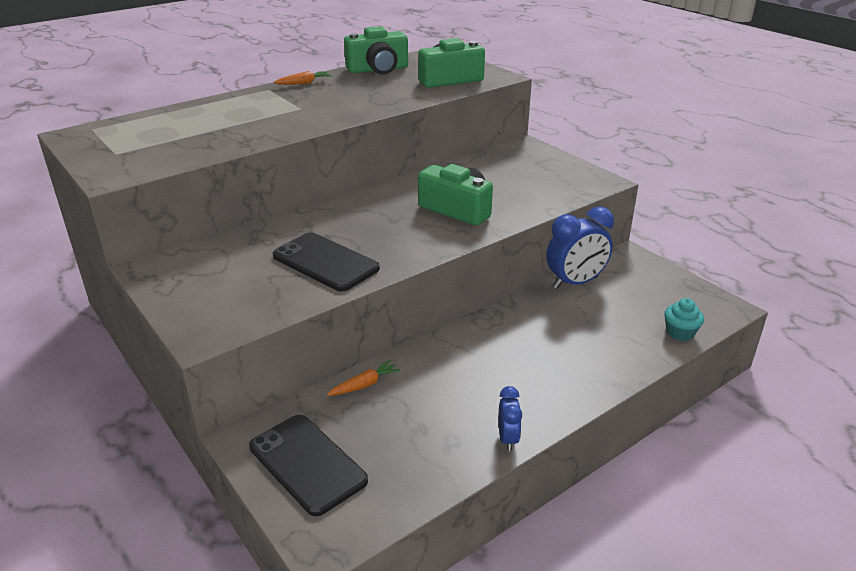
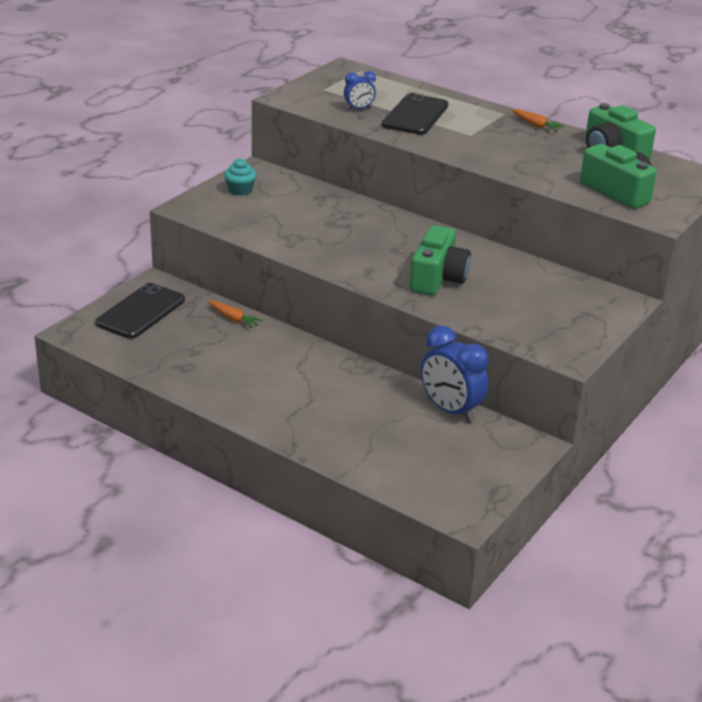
camera: 70 degrees right, 0 degrees up
black phone [273,232,380,292] -> black phone moved to [382,93,448,135]
blue clock [499,386,522,451] -> blue clock moved to [344,71,376,110]
turquoise cupcake [664,298,704,341] -> turquoise cupcake moved to [224,158,257,196]

